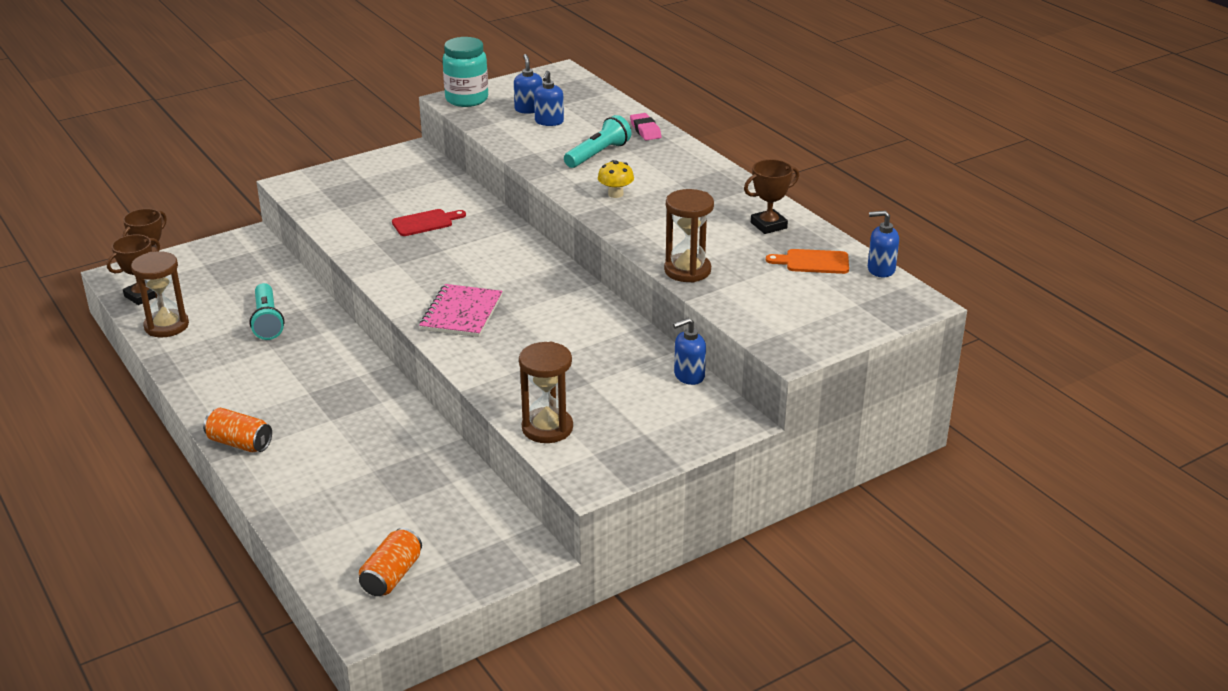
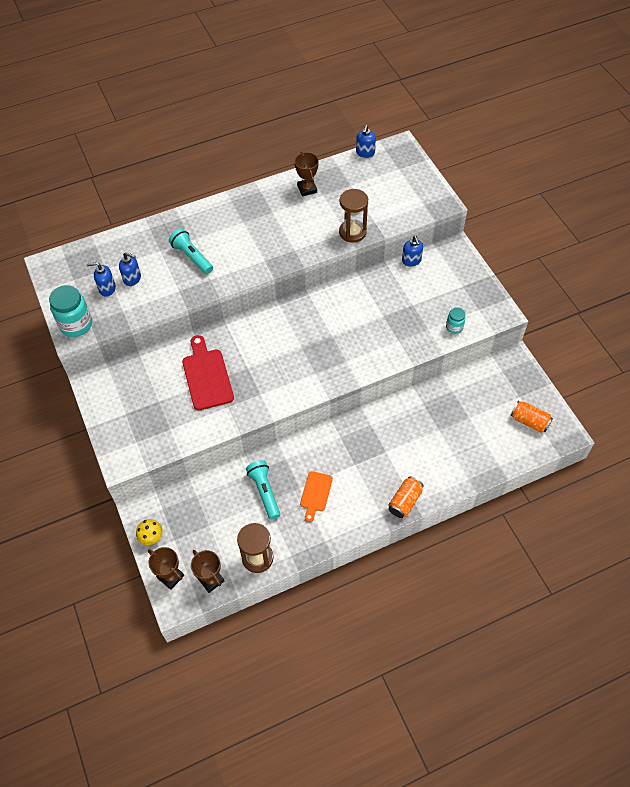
camera: 80 degrees left, 25 degrees up
turquoise flashlight [250,283,284,340] -> turquoise flashlight turned 105 degrees counterclockwise [246,460,280,520]
red cutting board [392,209,466,236] -> red cutting board [182,335,234,410], size x1.67
pink notebook [419,284,503,337] -> none
brown hourglass [519,342,573,443] -> turquoise jar [446,307,466,334]
yellow mushroom [598,160,634,198] -> yellow mushroom moved to [136,519,163,545]
pink eraser [630,113,662,141] -> none
orange cutting board [766,249,849,274] -> orange cutting board moved to [300,471,333,522]

